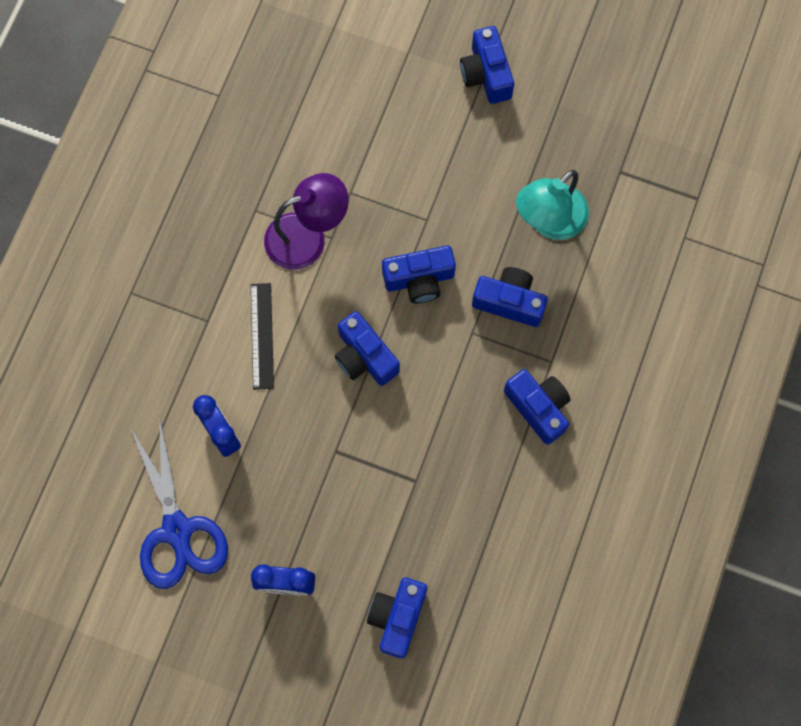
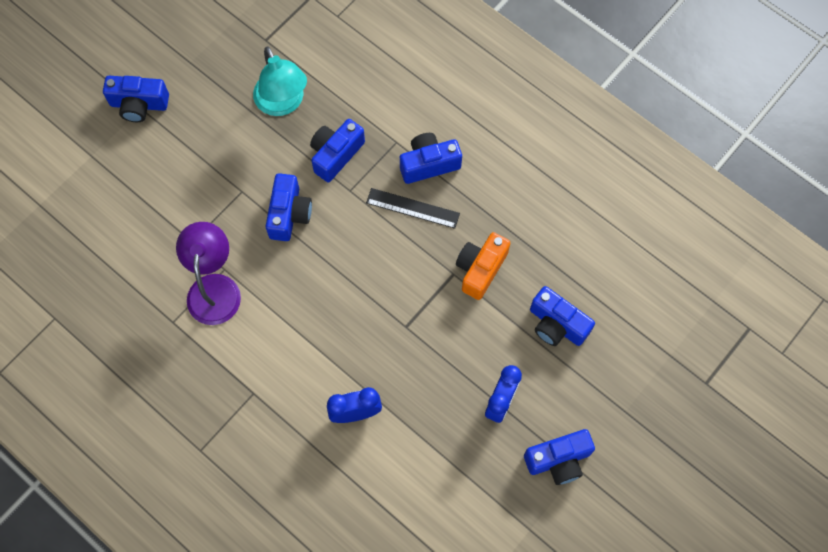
camera: 70 degrees left, 5 degrees down
blue scissors [130,415,228,589] -> none
black ruler [251,283,274,390] -> black ruler moved to [366,188,460,229]
blue camera [335,311,400,386] -> blue camera moved to [524,429,595,485]
none -> orange camera [456,232,510,300]

